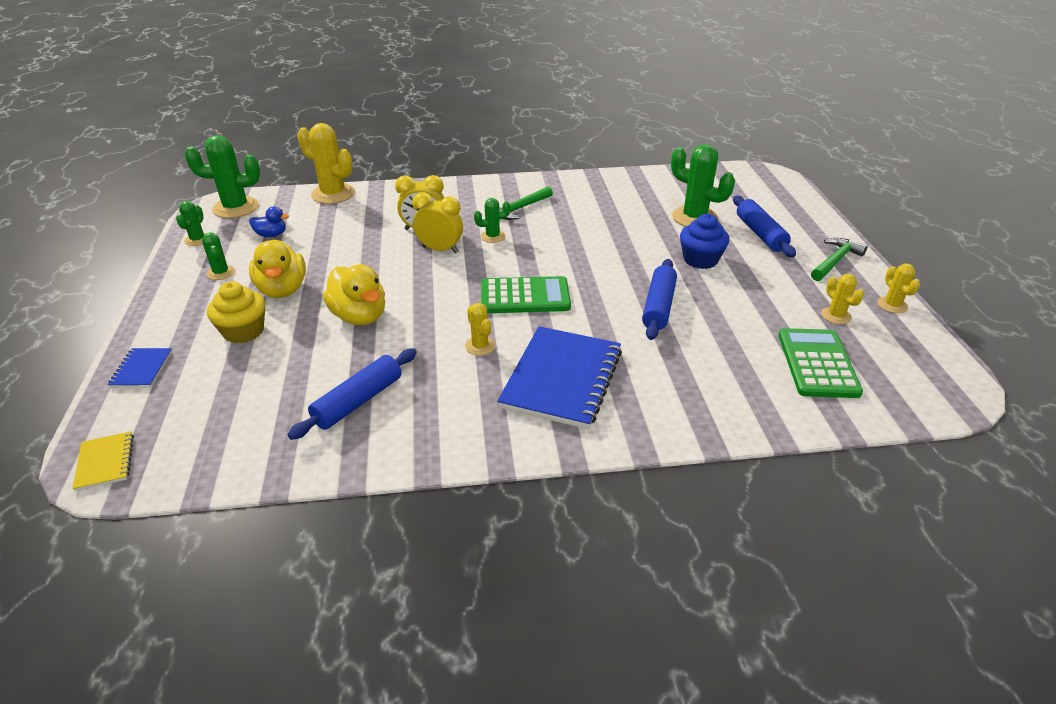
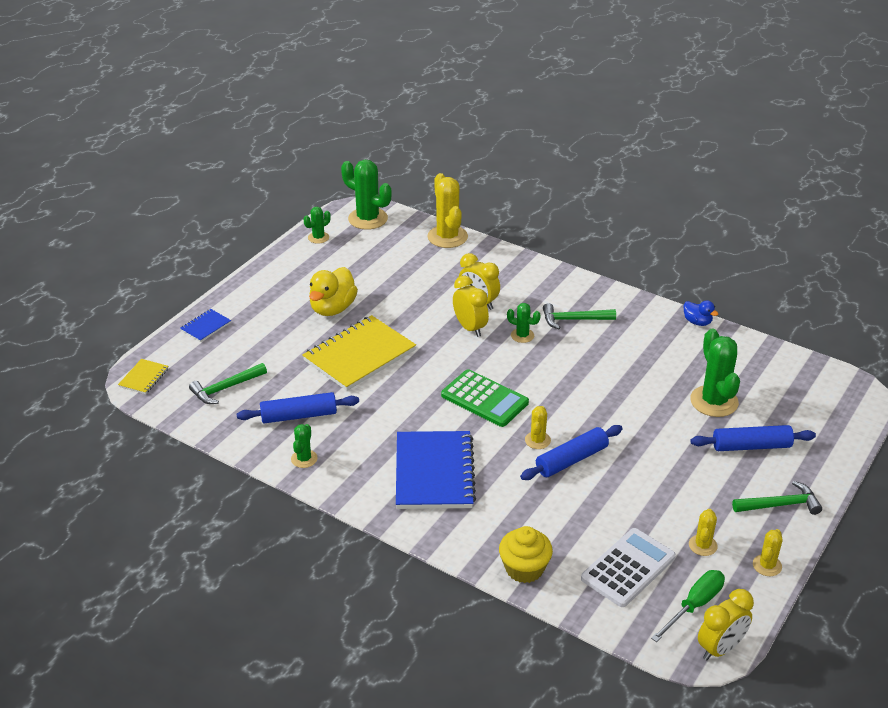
camera: 40 degrees right, 0 degrees up
green cactus [202,233,235,280] -> green cactus moved to [291,424,318,468]
yellow cupcake [207,281,265,343] -> yellow cupcake moved to [499,526,553,583]
blue duck [249,206,289,237] -> blue duck moved to [684,300,718,326]
yellow duck [323,264,385,325] -> yellow notebook [302,315,416,391]
yellow cactus [465,303,496,356] -> yellow cactus moved to [525,406,551,449]
blue notebook [497,326,622,429] -> blue notebook turned 60 degrees counterclockwise [396,431,476,509]
blue cupcake [680,214,729,269] -> none
blue rolling pin [733,196,796,257] -> blue rolling pin turned 60 degrees clockwise [691,425,816,451]
green calculator [778,328,863,398] -> white calculator [581,528,676,607]
none -> green hammer [189,363,267,404]
none -> green screwdriver [651,570,725,642]
none -> yellow clock [698,589,754,660]

